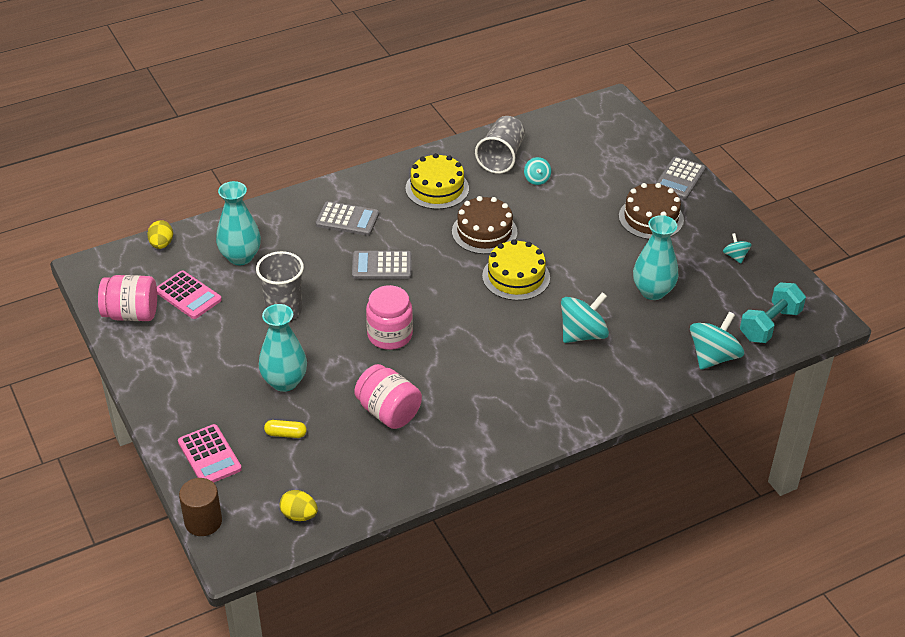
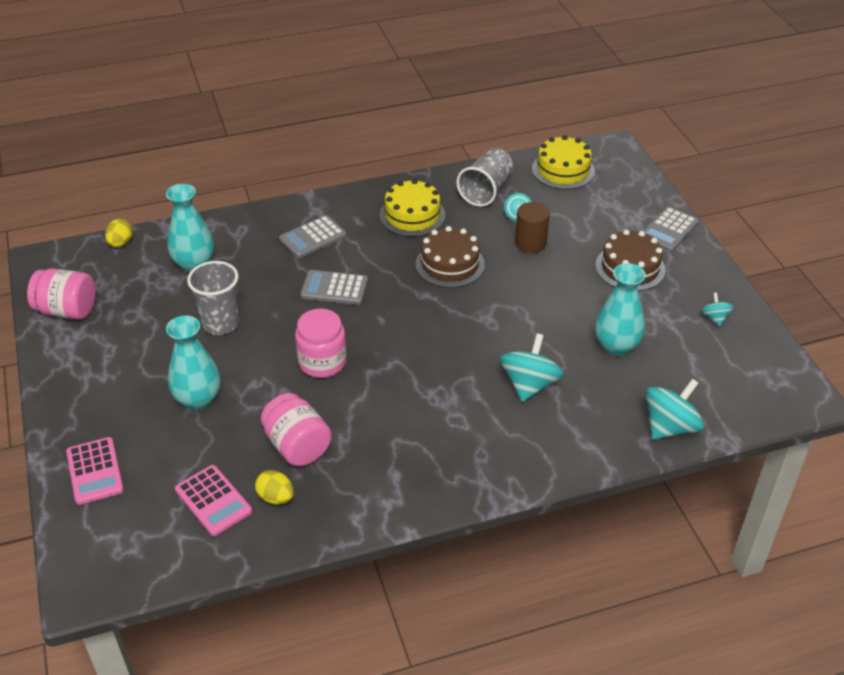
camera: 10 degrees right, 0 degrees up
pink calculator [157,271,222,319] -> pink calculator moved to [175,465,252,536]
brown cylinder [179,478,222,536] -> brown cylinder moved to [515,202,550,253]
yellow capsule [264,420,307,438] -> none
yellow egg [279,490,318,521] -> yellow egg moved to [255,470,294,504]
grey calculator [316,201,379,236] -> grey calculator turned 120 degrees clockwise [279,215,346,258]
yellow cake [482,239,550,301] -> yellow cake moved to [532,135,595,189]
turquoise spinning top [561,292,609,343] -> turquoise spinning top turned 45 degrees counterclockwise [500,333,564,402]
turquoise dumbbell [740,282,806,343] -> none

